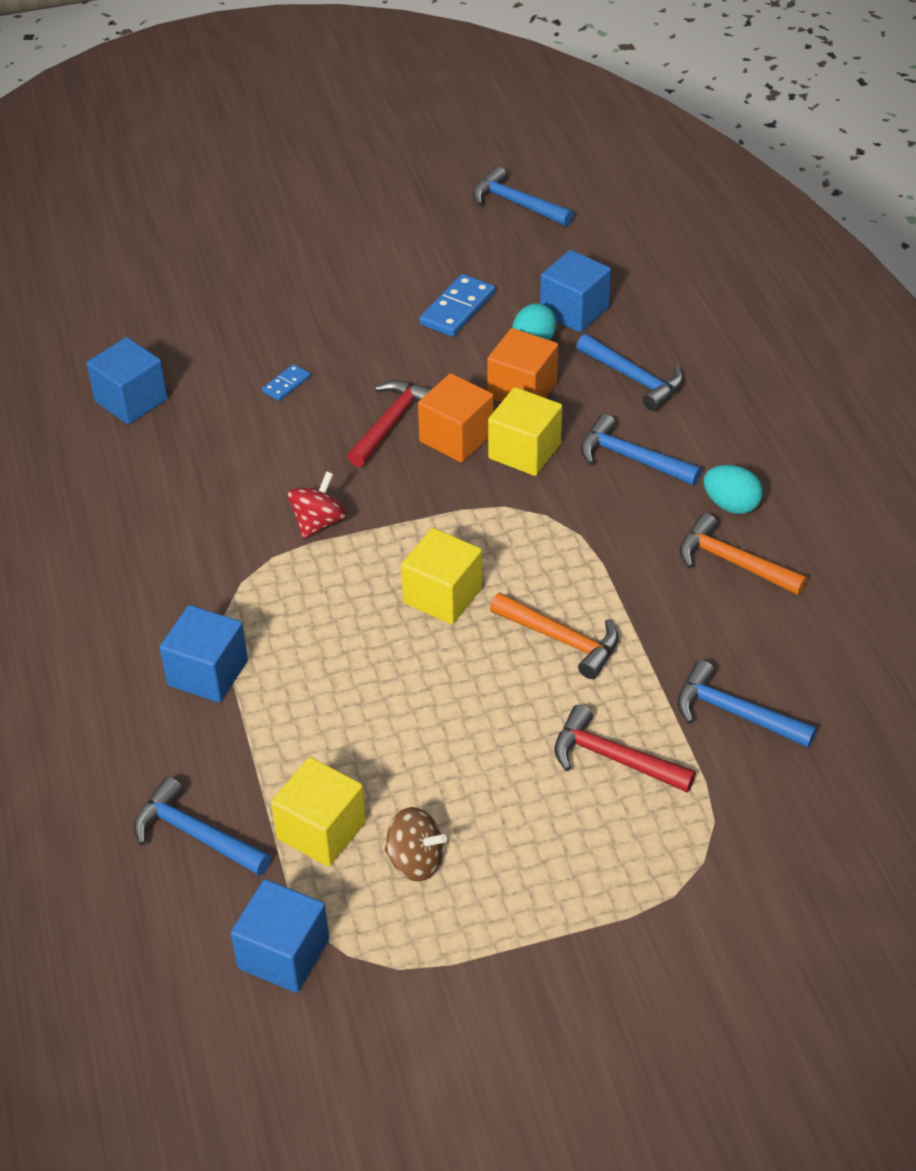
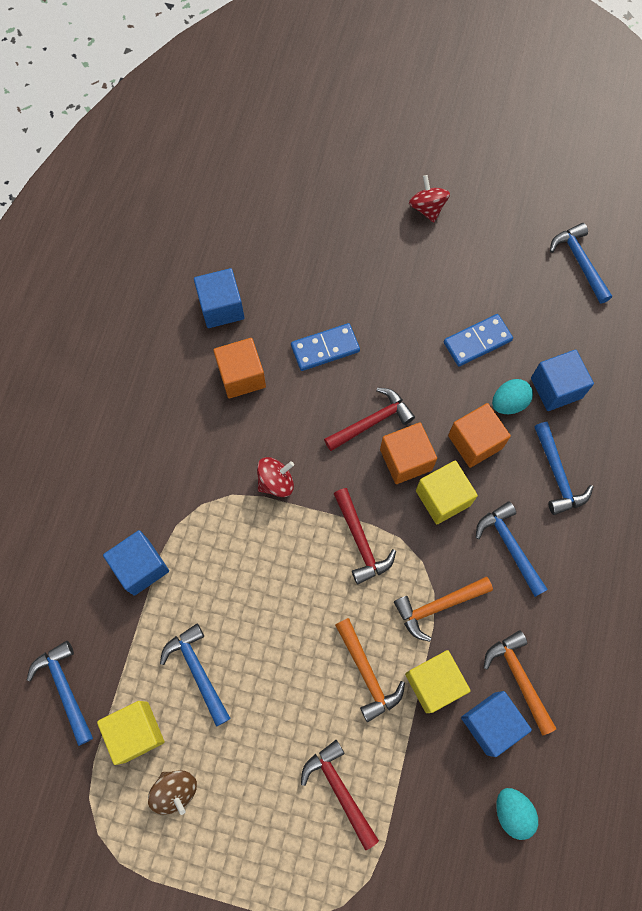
camera: 30 degrees right, 25 degrees up
blue cube [231,879,329,993] -> blue cube moved to [461,691,532,757]
blue domino [262,364,310,401] -> blue domino [291,323,360,371], size x1.80
yellow cube [401,528,482,625] -> yellow cube moved to [405,650,471,713]
blue hammer [677,660,817,748] -> blue hammer moved to [160,624,231,727]
turquoise egg [703,465,763,514] -> turquoise egg moved to [496,788,538,840]
none -> orange cube [213,338,266,398]
none -> red hammer [334,488,396,585]
none -> orange hammer [394,577,493,642]
none -> red spinning top [409,175,450,223]

